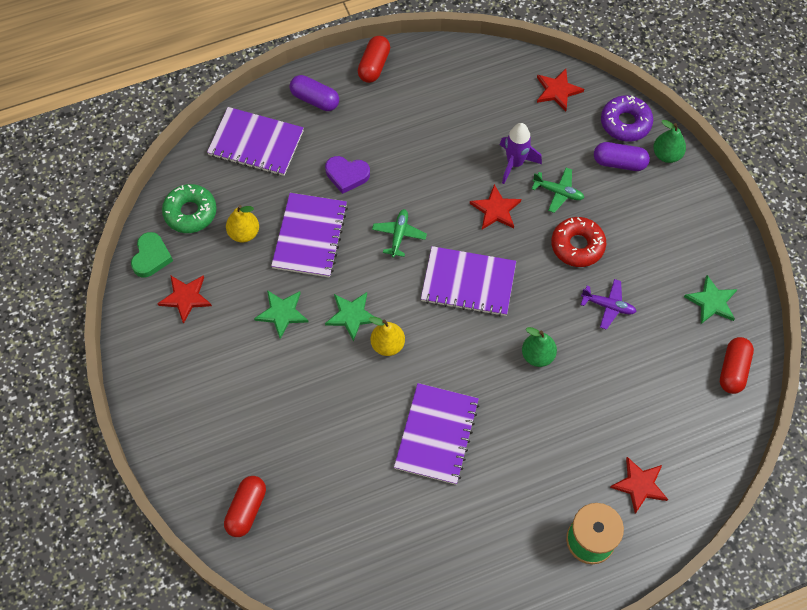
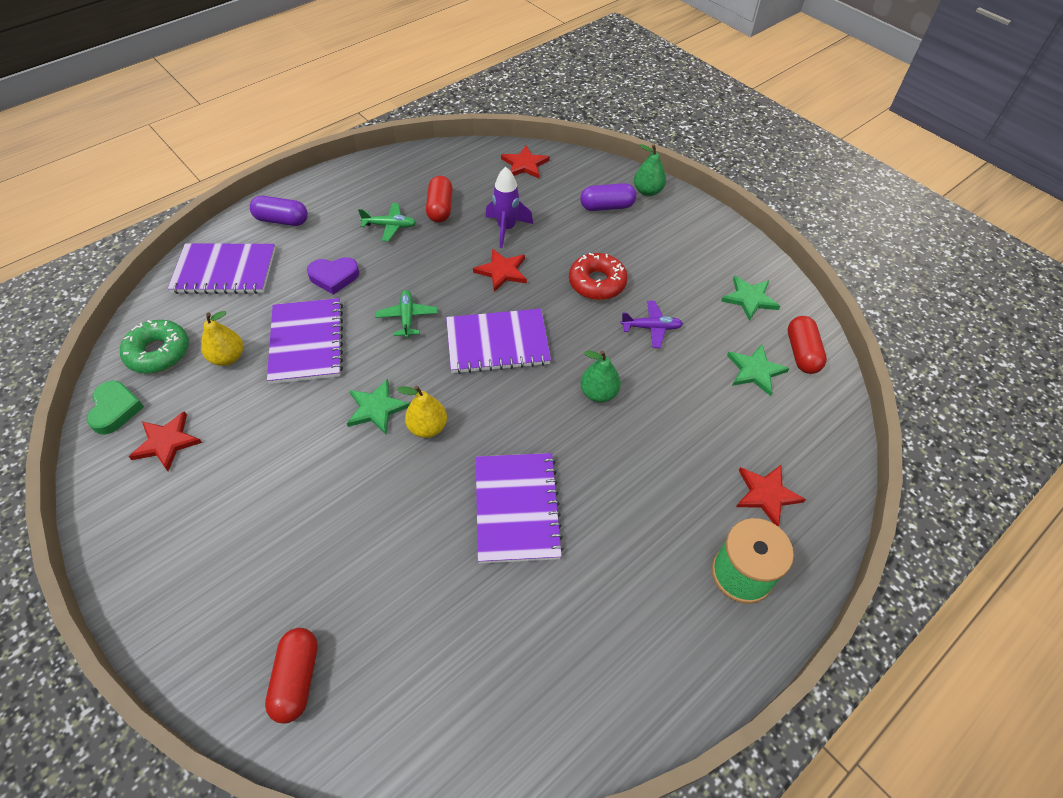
camera: 20 degrees left, 10 degrees down
green star [254,290,309,339] -> green star moved to [727,345,790,396]
red capsule [358,36,390,83] -> red capsule moved to [426,176,453,223]
green plane [532,168,584,213] -> green plane moved to [358,203,416,241]
purple donut [601,95,653,142] -> none

